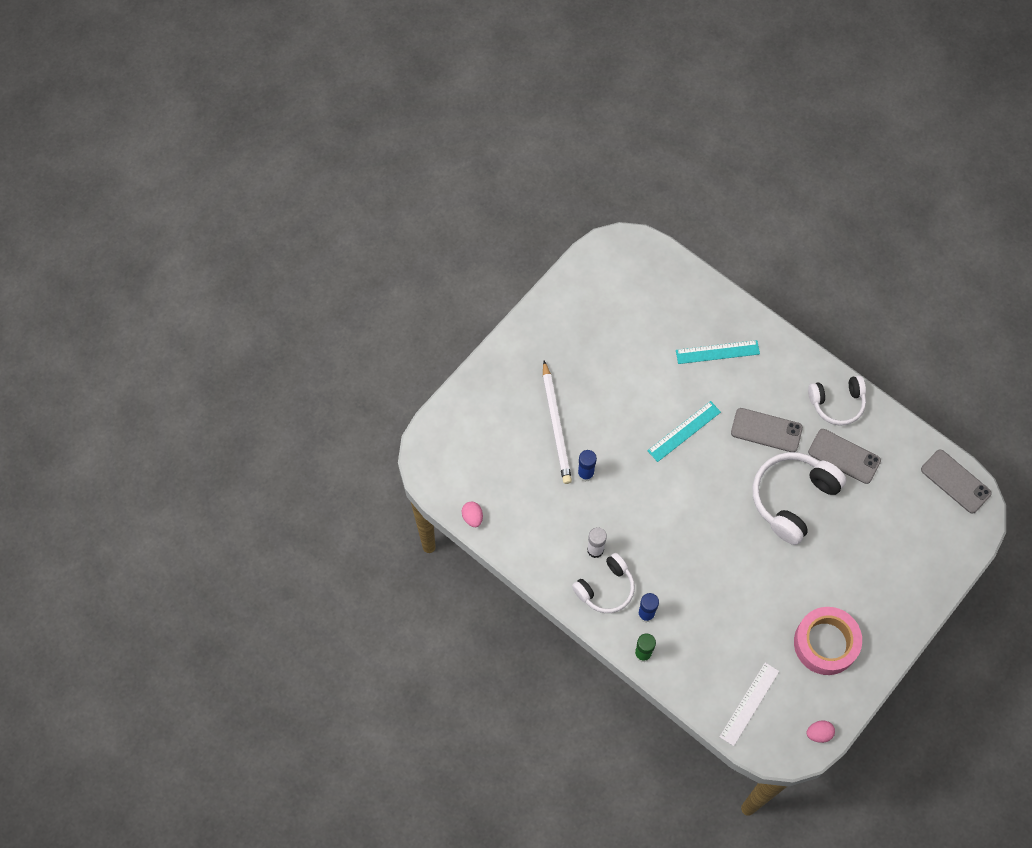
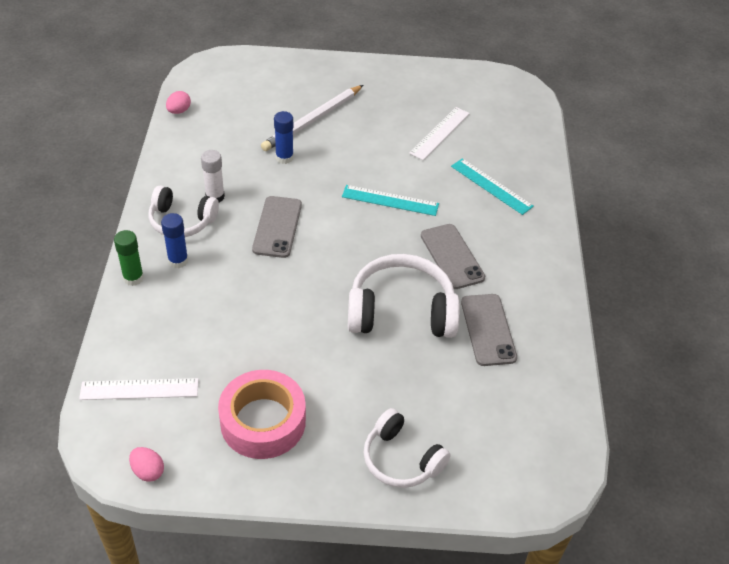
camera: 50 degrees right, 20 degrees down
white headphones [808,376,866,426] -> white headphones moved to [364,408,451,488]
grey phone [921,450,992,514] -> grey phone moved to [252,196,302,258]
none -> white ruler [409,107,470,160]

